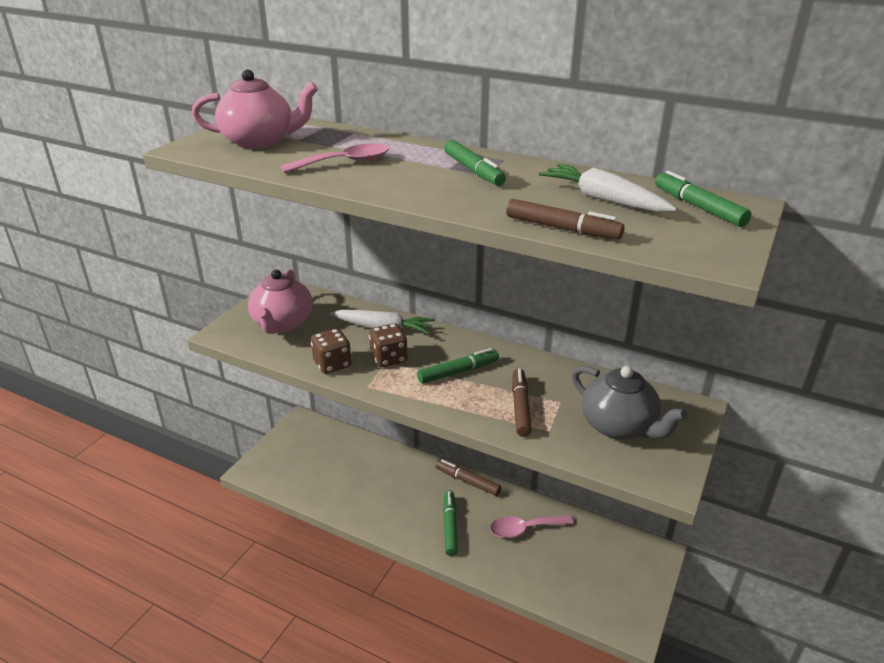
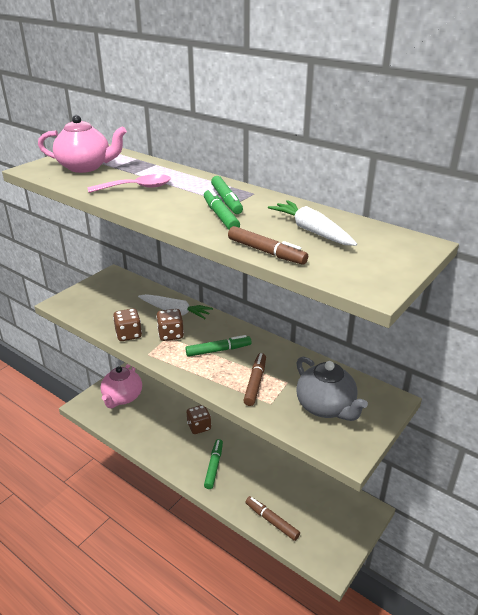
camera: 10 degrees right, 0 degrees up
pink teapot [248,269,313,334] -> pink teapot moved to [101,364,142,408]
brown marker [435,459,501,496] -> brown marker moved to [246,496,300,541]
pink spoon [490,515,574,538] -> none
green marker [655,170,751,227] -> green marker moved to [204,188,240,230]
none -> brown dice [187,405,211,434]

